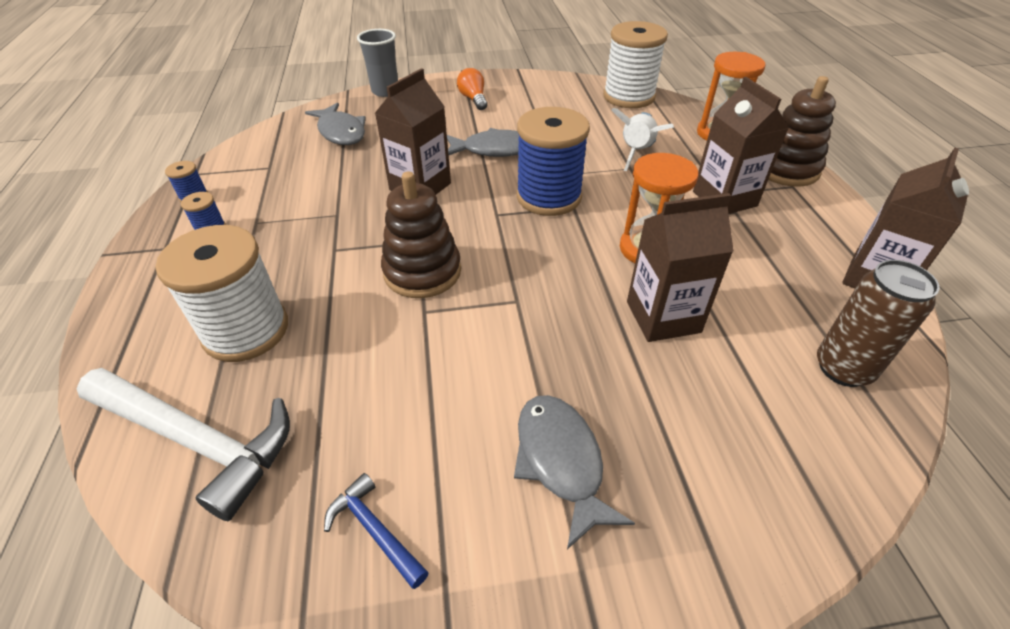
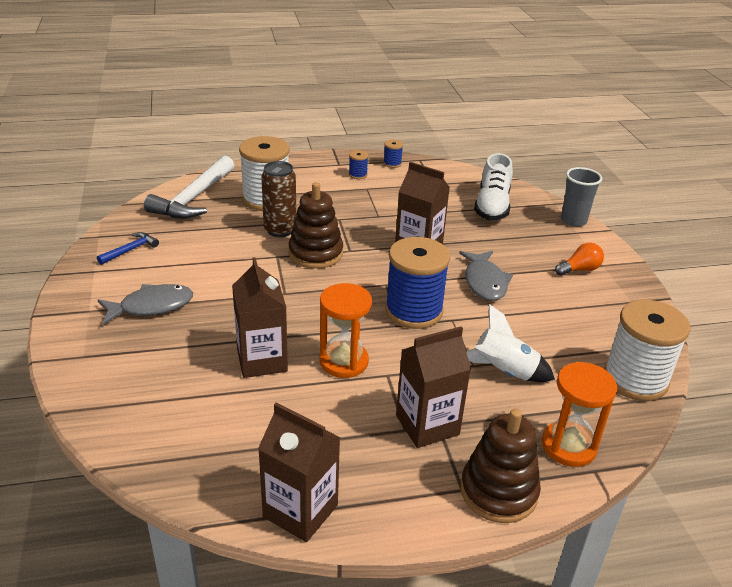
camera: 85 degrees right, 10 degrees down
grey fish [305,102,366,145] -> white shoe [474,153,513,220]
brown can [817,260,940,387] -> brown can moved to [261,161,296,237]

